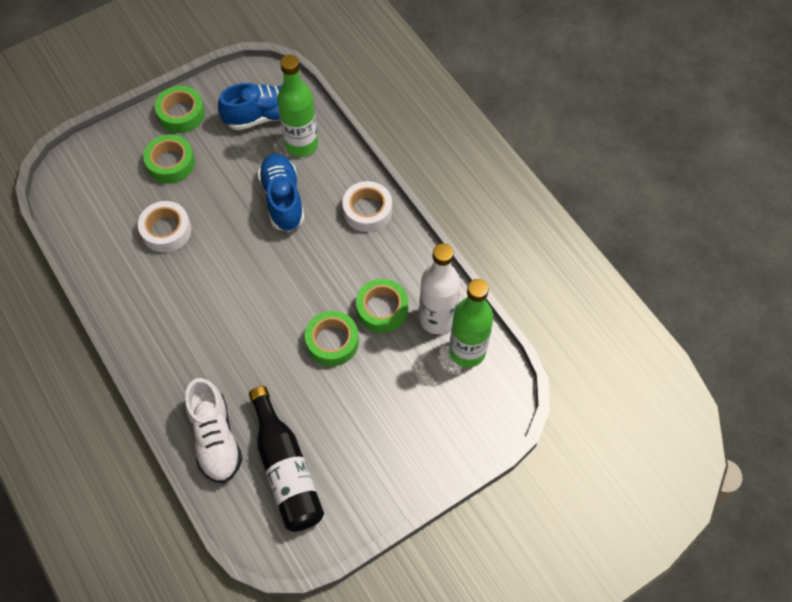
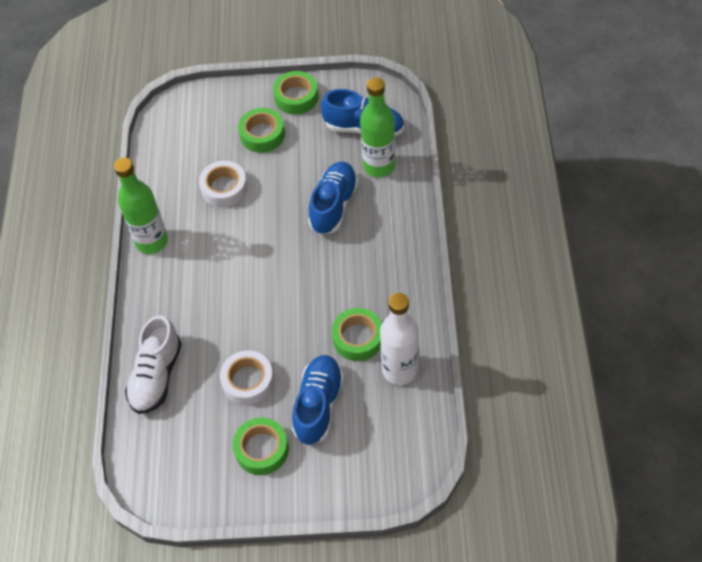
camera: 35 degrees right, 5 degrees down
black bottle [249,386,324,532] -> none
green tape [305,311,359,366] -> green tape moved to [233,418,289,475]
white tape [342,181,392,232] -> white tape moved to [220,350,274,405]
green bottle [449,279,493,367] -> green bottle moved to [114,158,168,254]
none -> blue shoe [292,355,344,445]

